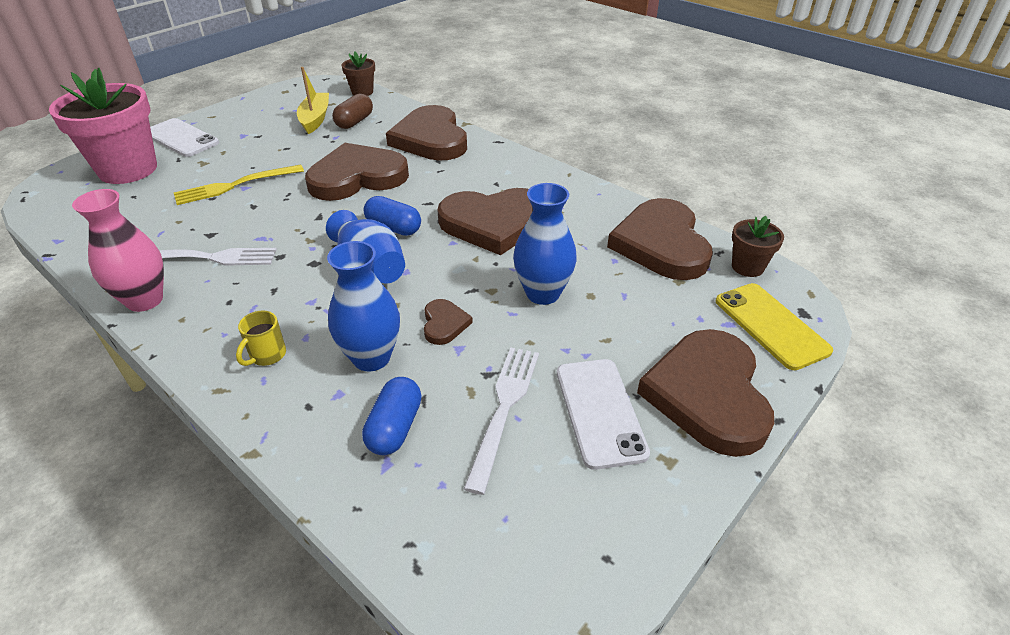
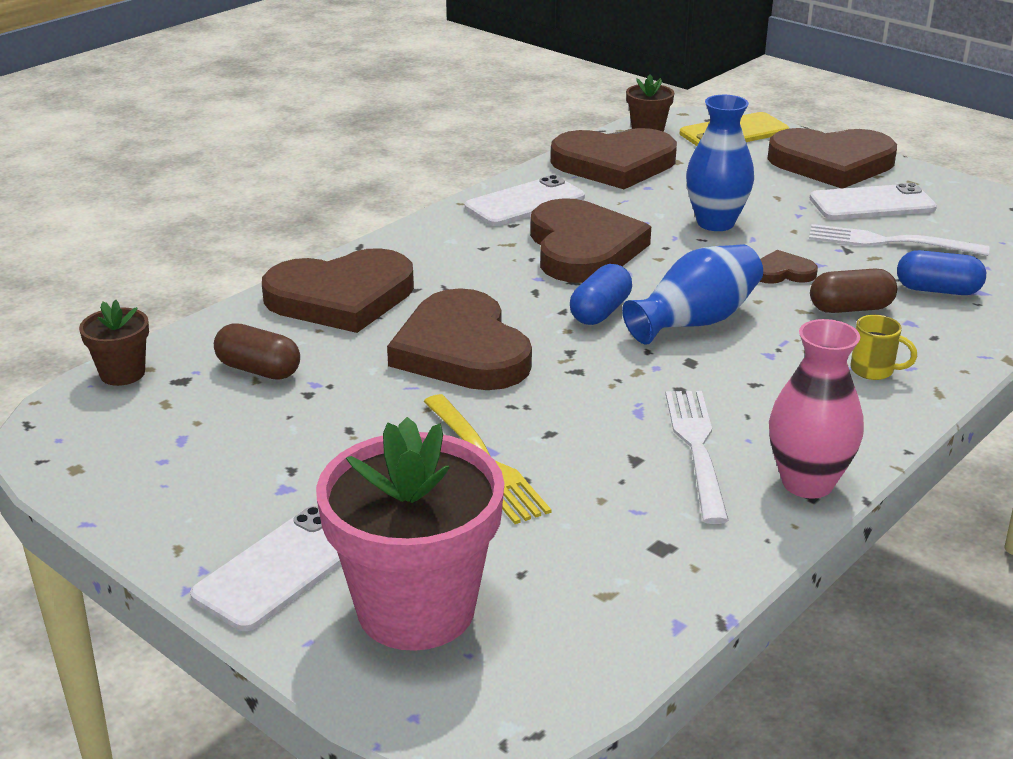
camera: 90 degrees left, 10 degrees down
yellow boat [297,67,329,134] -> none
blue vase [327,241,400,371] -> brown capsule [810,269,897,313]
none -> white phone [465,175,585,226]

